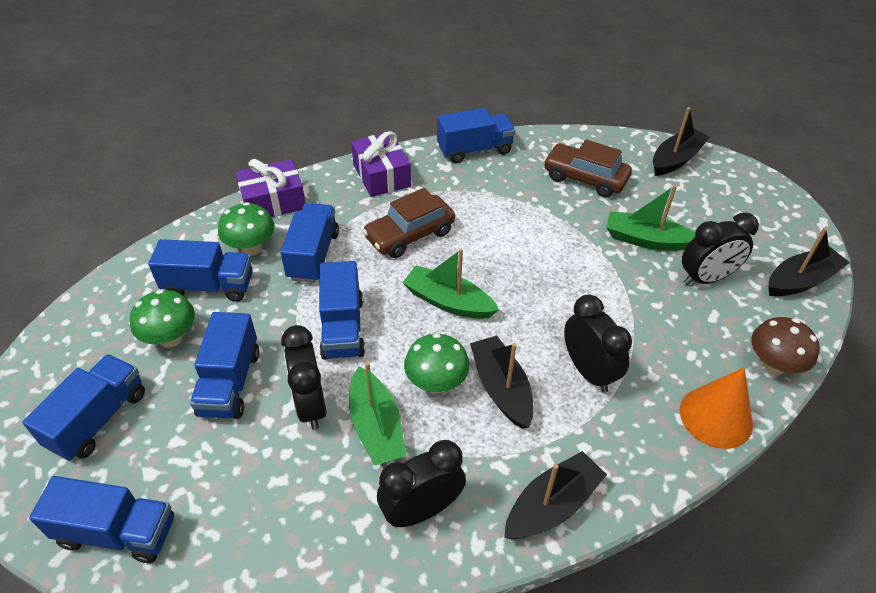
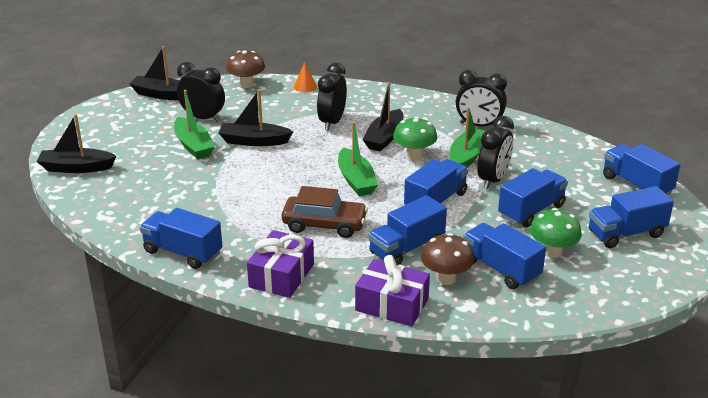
camera: 135 degrees left, 15 degrees down
green mushroom [218,202,275,256] -> brown mushroom [421,233,474,285]
black boat [504,451,607,539] -> black boat moved to [219,89,294,146]
brown car [544,139,632,197] -> none
orange cone [680,367,753,449] -> orange cone [294,62,317,92], size x0.55

